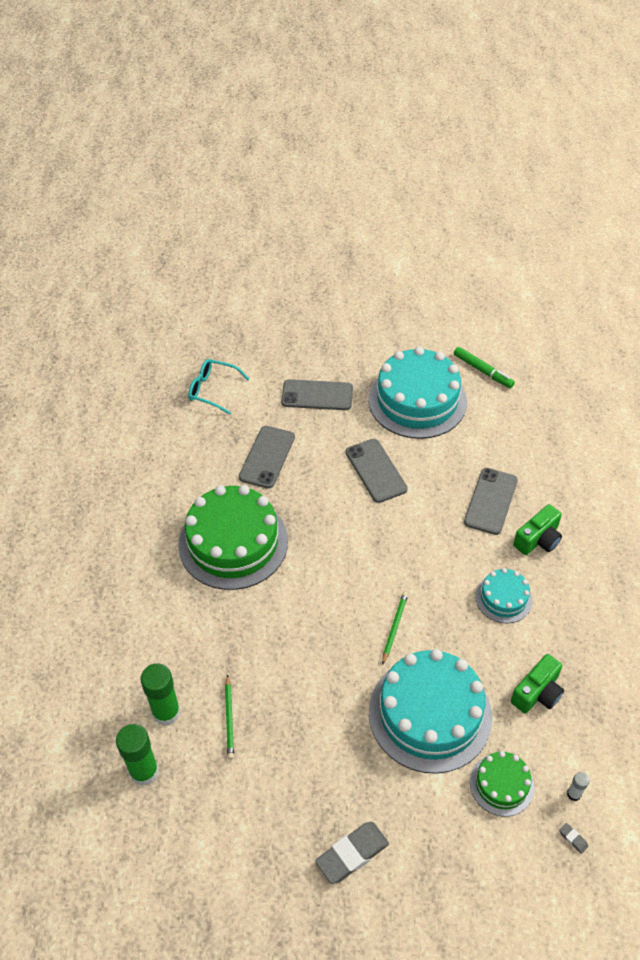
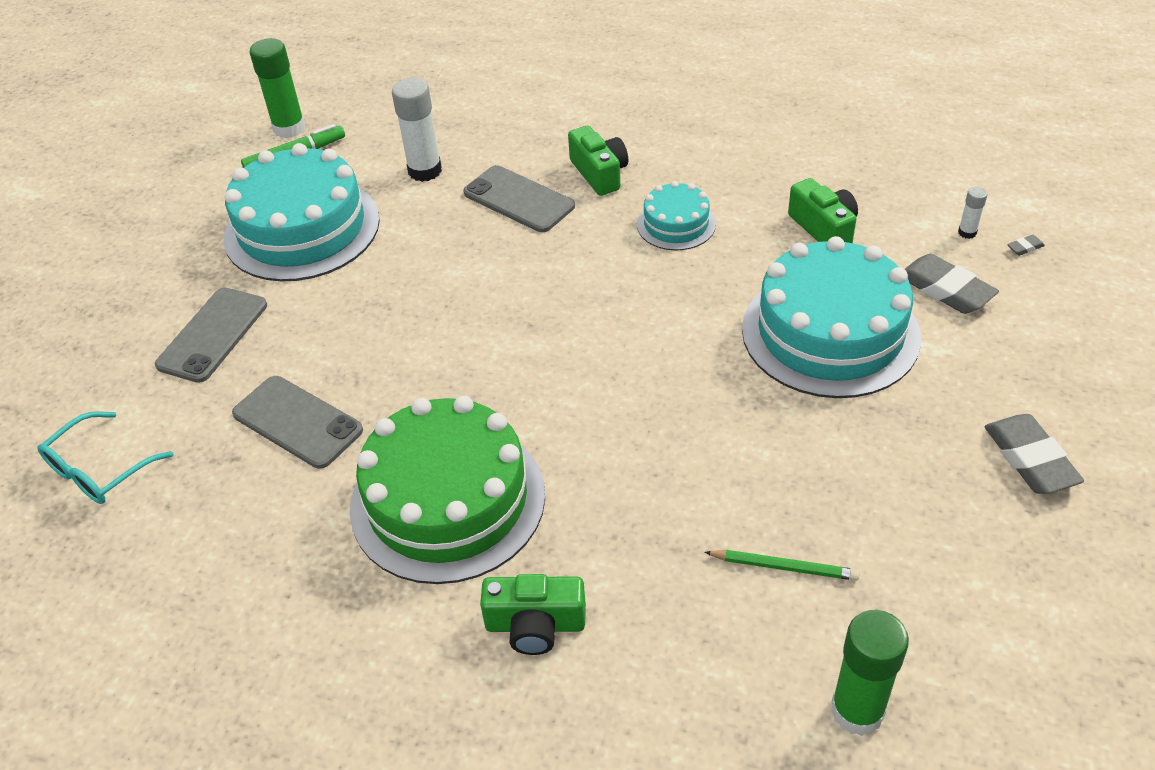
camera: 70 degrees left, 5 degrees down
green glue stick [140,663,180,726] -> green glue stick moved to [250,38,305,138]
grey phone [346,439,408,503] -> none
green pencil [382,592,408,665] -> none
green cake [470,751,534,817] -> grey eraser [905,254,999,314]
none -> white glue stick [392,78,442,182]
none -> green camera [480,574,586,655]

